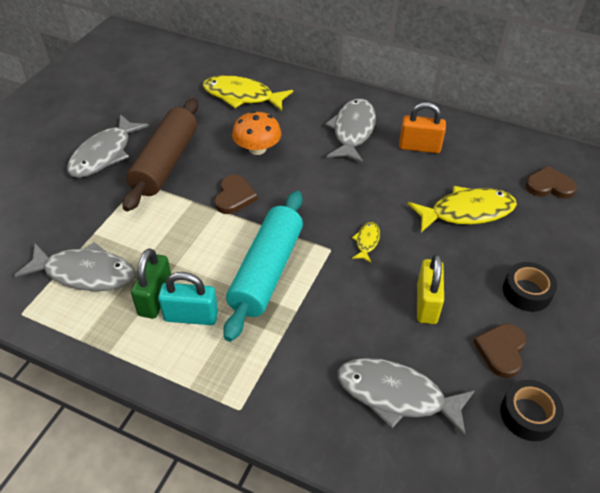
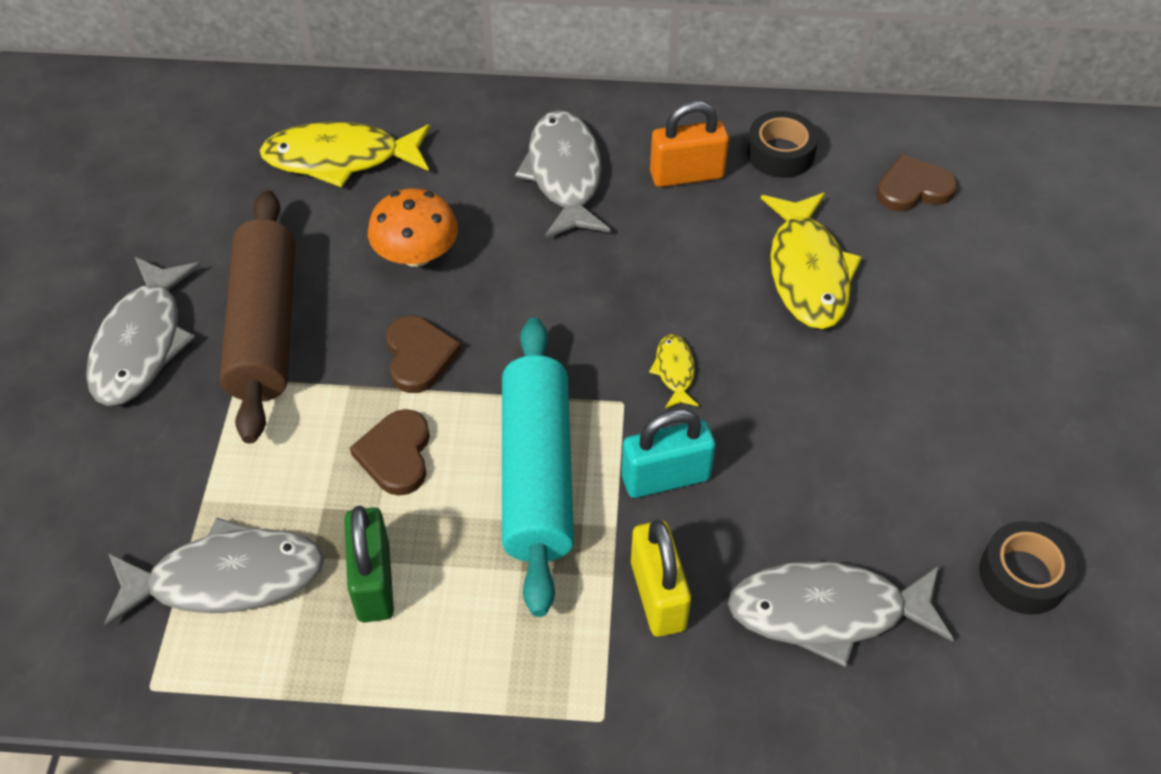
camera: 20 degrees left, 5 degrees up
turquoise padlock [158,272,218,325] -> turquoise padlock moved to [622,409,716,498]
yellow fish [408,186,517,232] -> yellow fish turned 120 degrees clockwise [761,193,862,329]
yellow padlock [417,254,444,324] -> yellow padlock moved to [631,520,691,637]
brown heart [473,323,526,378] -> brown heart moved to [350,409,430,496]
black tape [503,262,557,312] -> black tape moved to [747,111,818,178]

